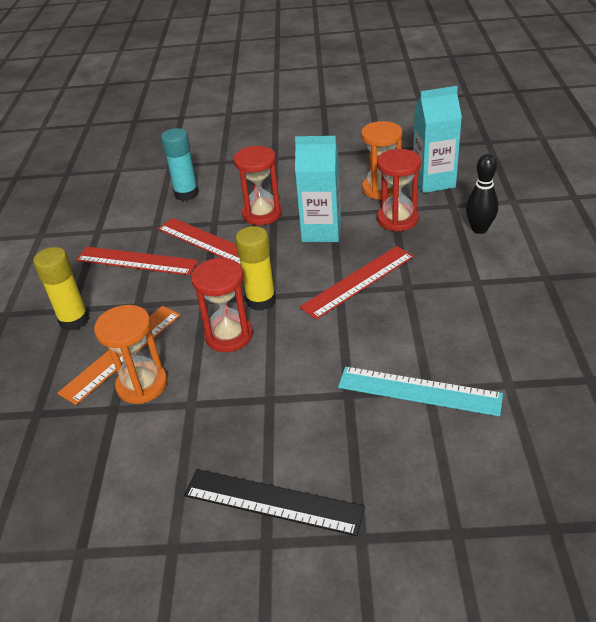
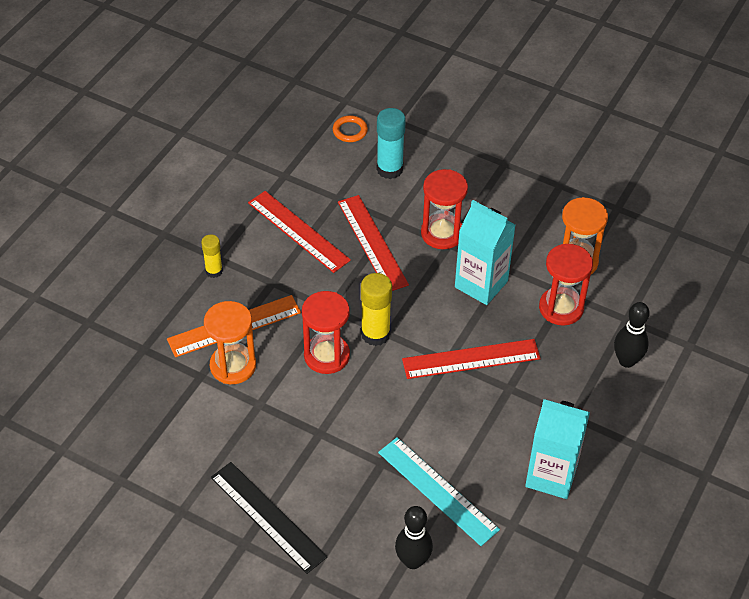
camera: 25 degrees right, 10 degrees up
yellow glue stick [33,247,89,331] -> yellow glue stick [201,234,223,278], size x0.61
turquoise carton [413,86,462,193] -> turquoise carton moved to [525,399,590,499]
none -> orange ring [333,115,368,142]
none -> black bowling pin [395,506,433,569]

